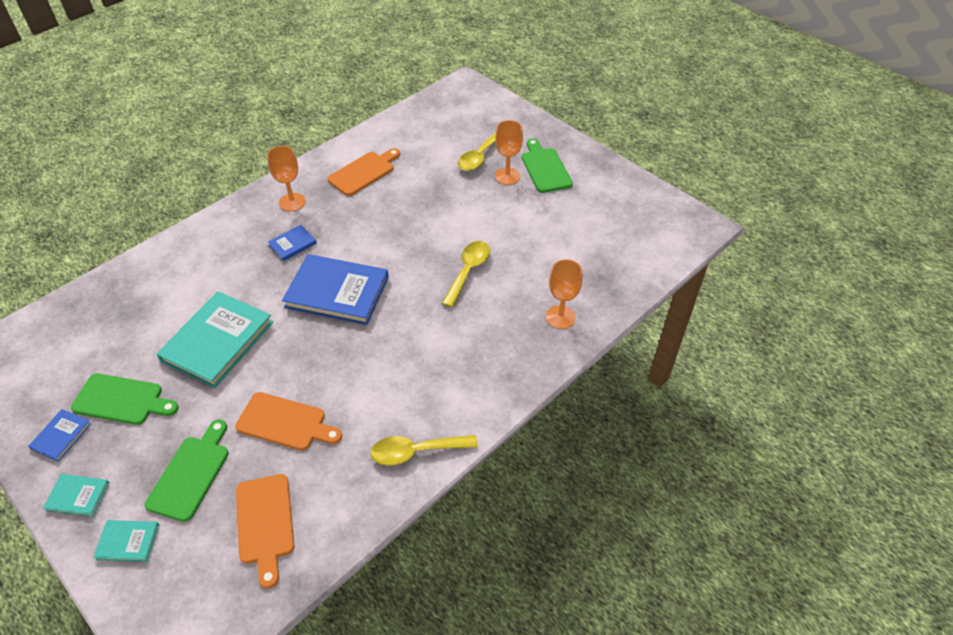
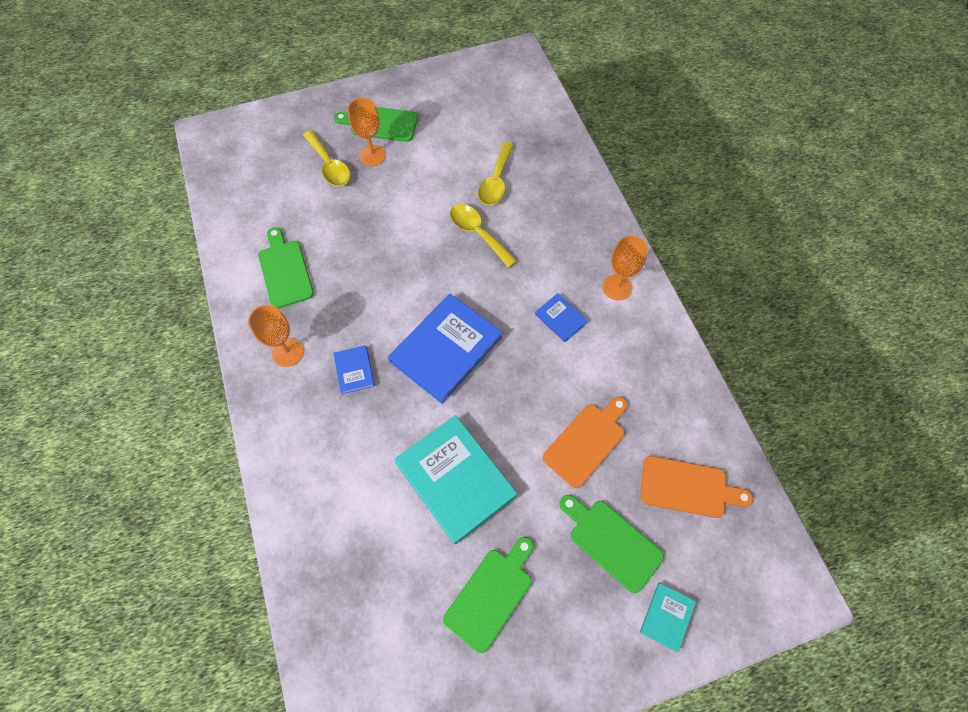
camera: 65 degrees left, 15 degrees up
blue book [28,409,91,462] -> blue book moved to [535,293,588,342]
turquoise book [43,474,110,517] -> none
orange cutting board [328,148,400,196] -> green cutting board [258,227,314,309]
yellow spoon [370,435,478,466] -> yellow spoon moved to [478,142,514,205]
orange goblet [546,259,583,329] -> orange goblet moved to [602,236,648,301]

